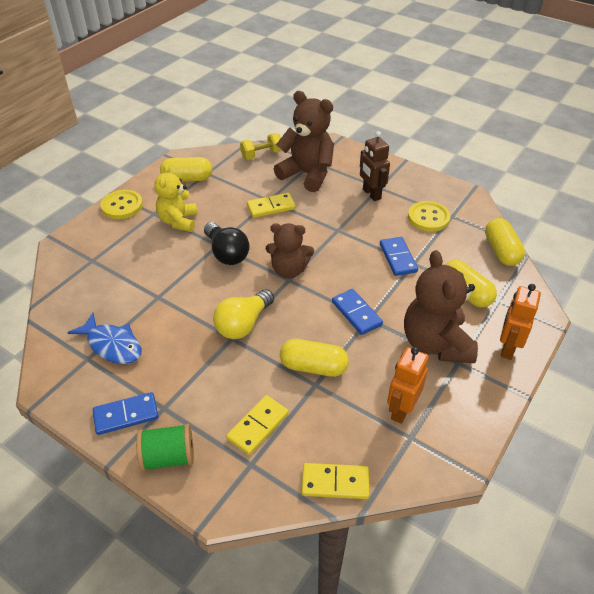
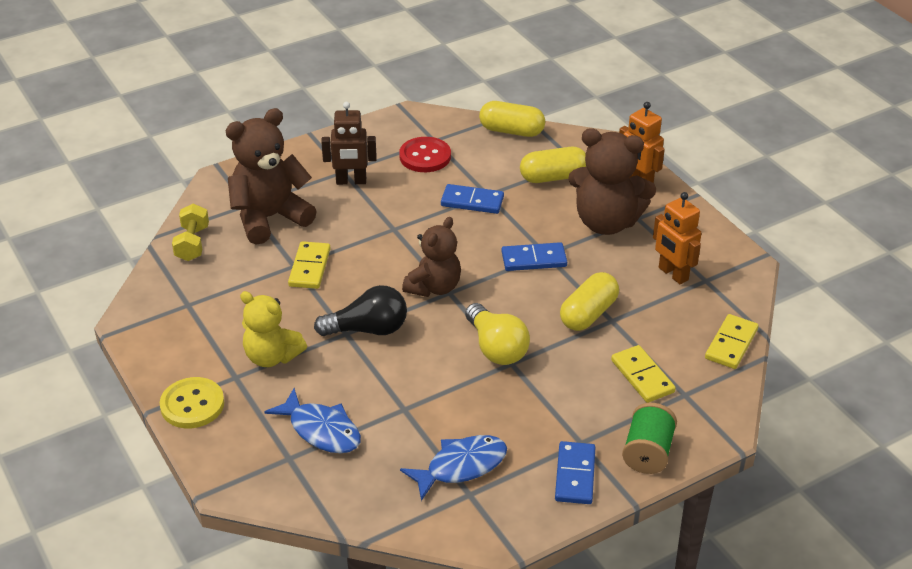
camera: 65 degrees left, 5 degrees down
yellow capsule [160,157,212,182] -> none
yellow button [408,201,451,232] -> red button [399,137,451,172]
none -> blue fish [264,388,361,453]

